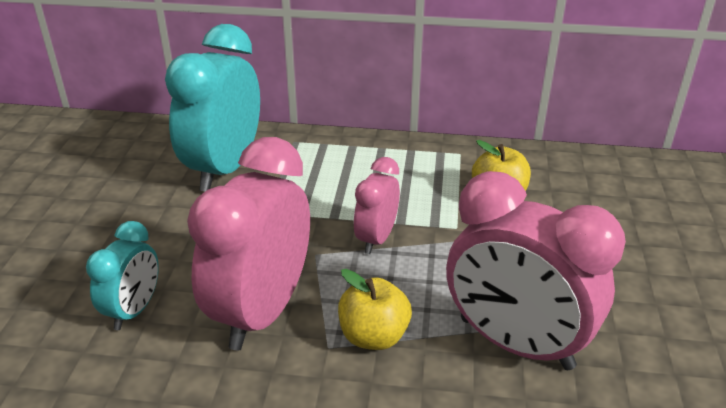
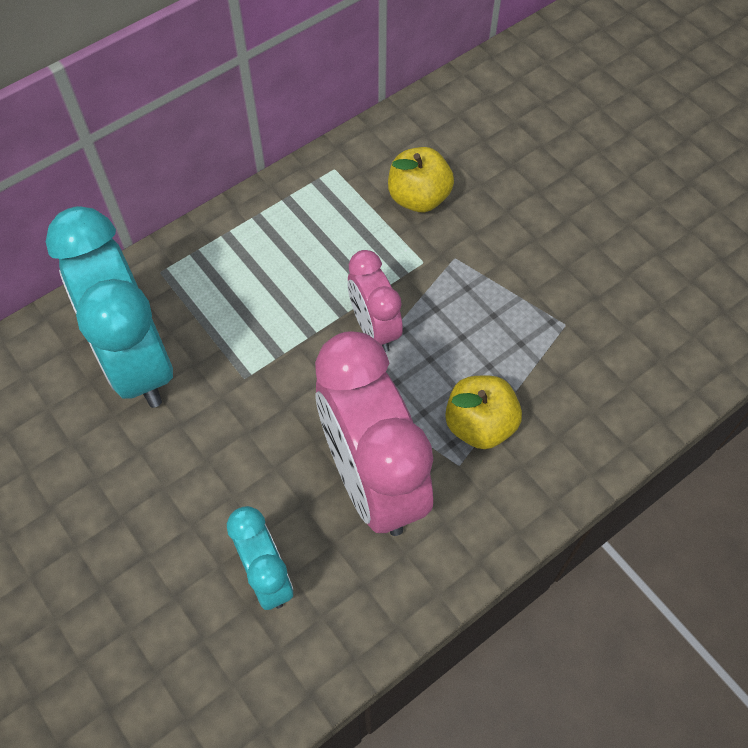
camera: 45 degrees left, 25 degrees up
pink clock [446,171,626,370] -> none

